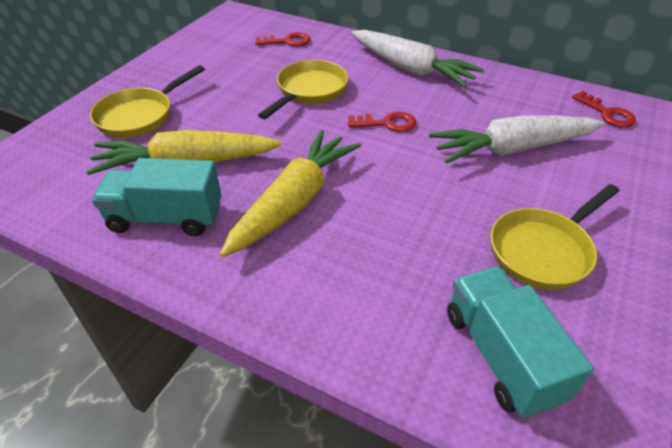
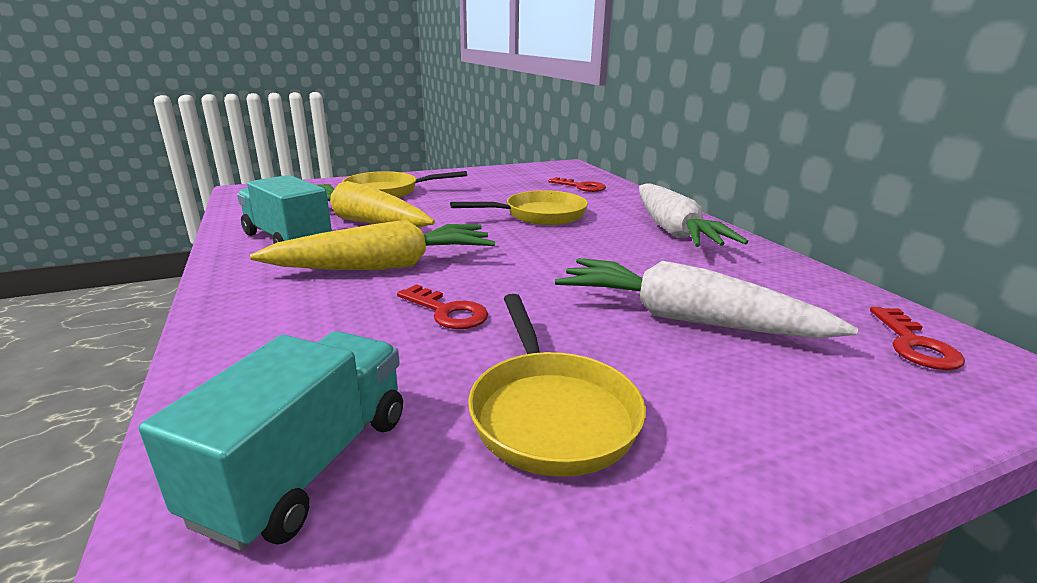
camera: 40 degrees right, 20 degrees down
red key [348,111,416,132] -> red key moved to [397,284,488,329]
yellow pan [490,184,619,290] -> yellow pan turned 105 degrees counterclockwise [468,294,646,477]

